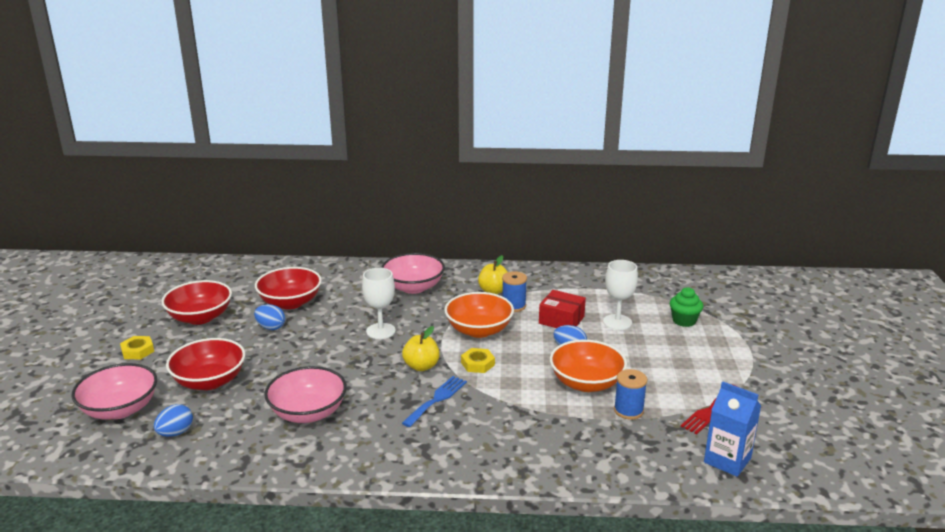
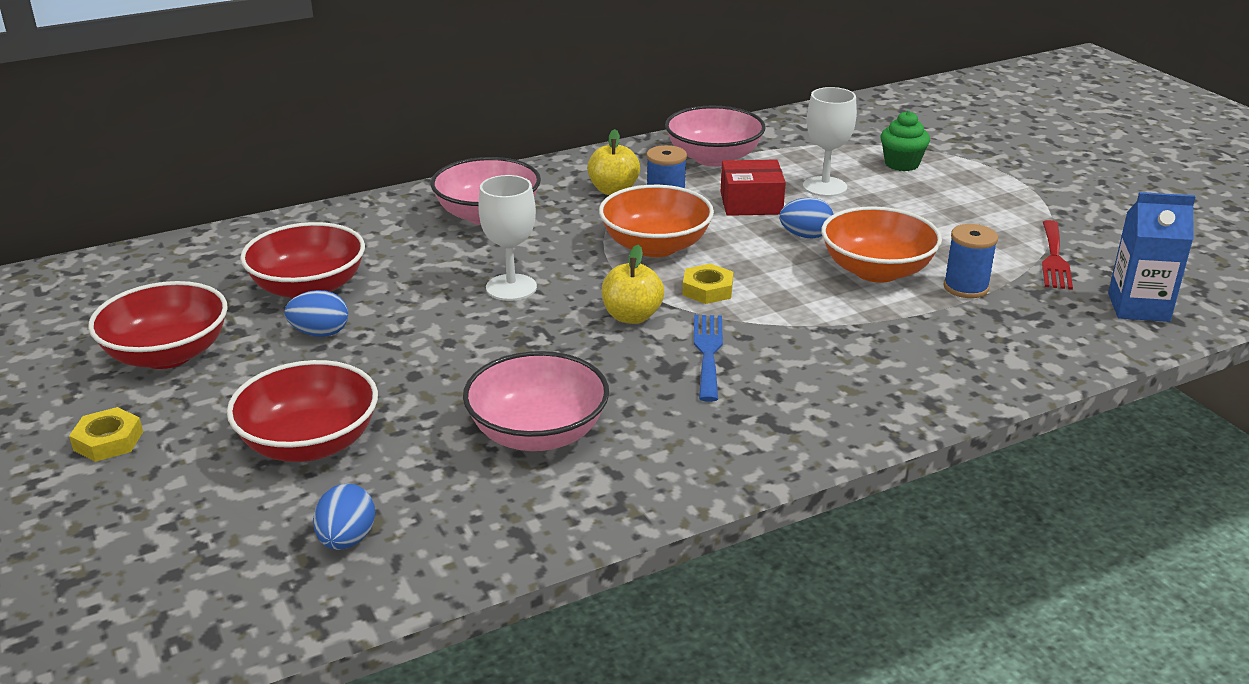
camera: 30 degrees left, 5 degrees up
pink bowl [71,363,157,420] -> pink bowl moved to [665,106,765,167]

